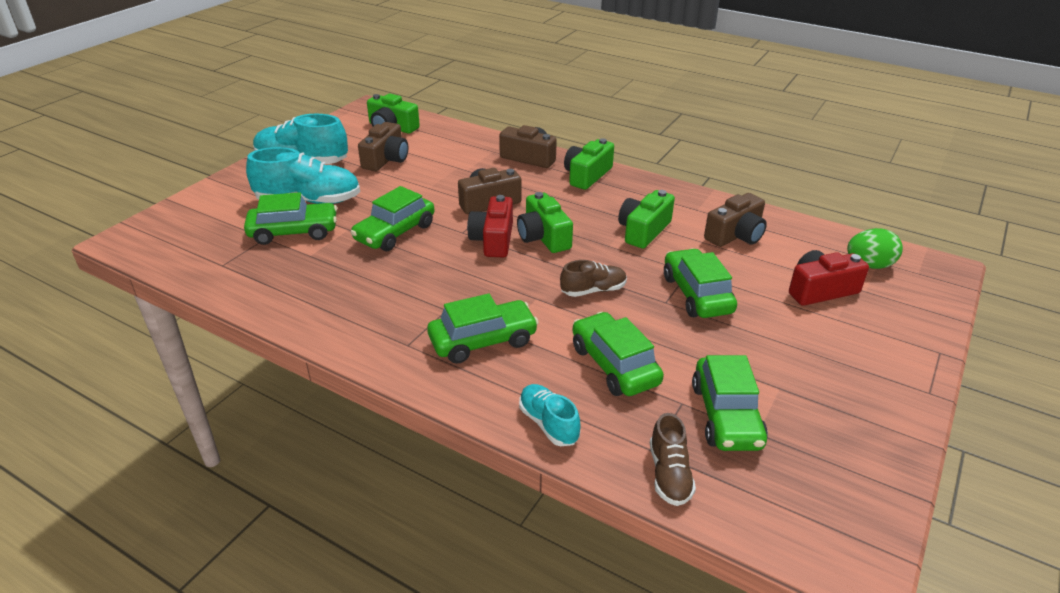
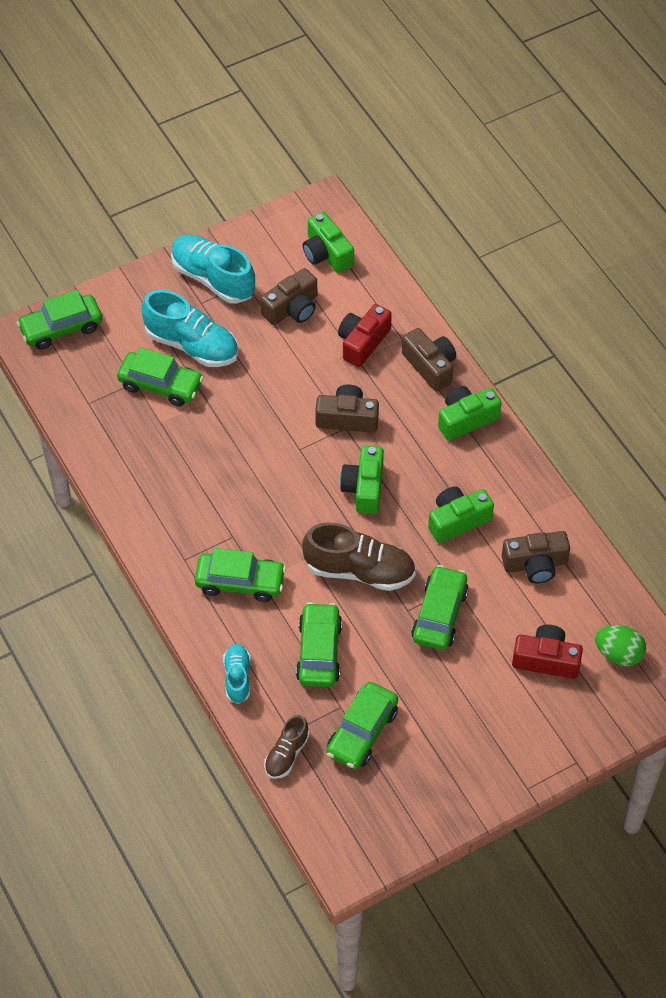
camera: 30 degrees right, 20 degrees up
green car [350,186,435,251] -> green car moved to [17,290,102,350]
red camera [467,195,513,258] -> red camera moved to [338,304,392,367]
brown shoe [560,260,627,297] -> brown shoe [302,522,416,591], size x1.80

